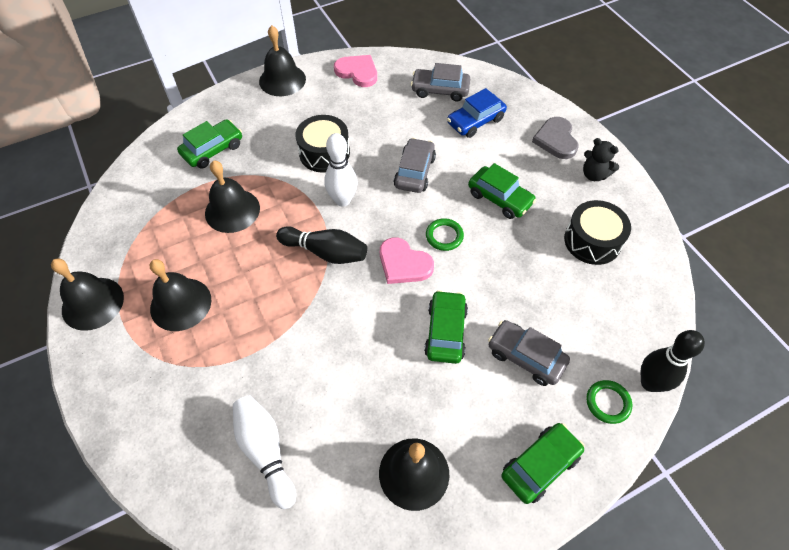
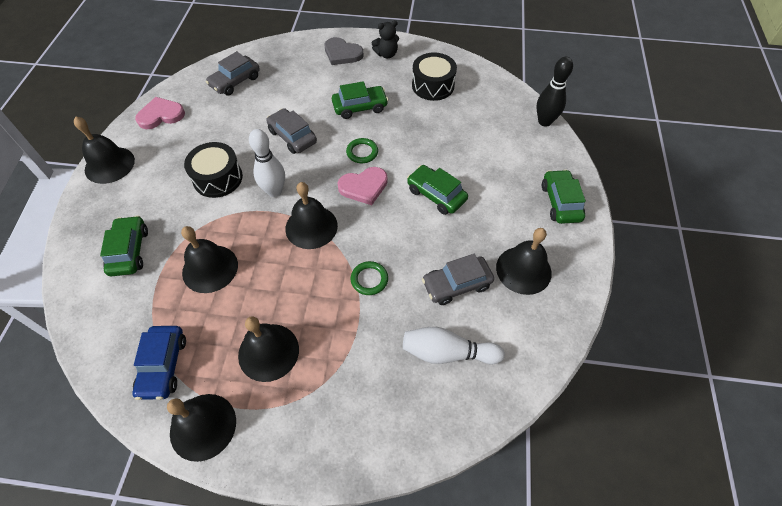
camera: 55 degrees left, 0 degrees up
black bowling pin [276,226,367,264] -> black bell [285,182,338,249]
blue car [447,88,507,138] -> blue car moved to [133,326,186,400]
grey car [488,320,570,386] -> grey car moved to [422,254,494,305]
green ring [586,380,632,424] -> green ring moved to [351,261,388,295]

